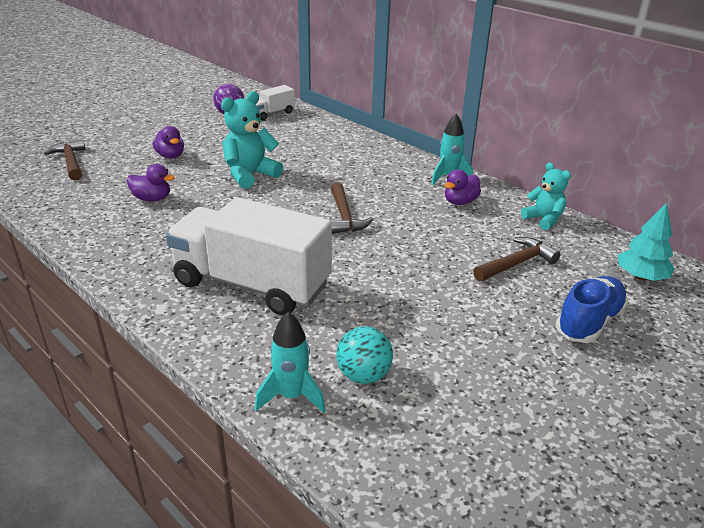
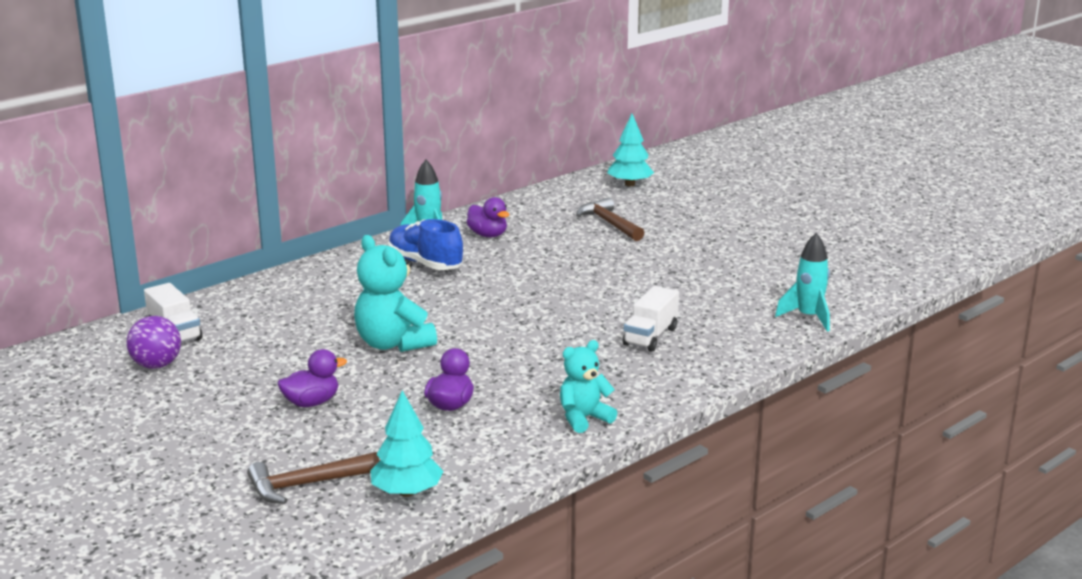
camera: 85 degrees left, 10 degrees down
white truck [165,197,332,316] -> white truck [623,286,679,351], size x0.46
brown hammer [331,182,374,234] -> none
turquoise ball [336,326,393,384] -> none
turquoise teddy bear [521,163,571,230] -> turquoise teddy bear moved to [560,340,617,433]
blue shoe [556,276,628,343] -> blue shoe moved to [388,219,463,270]
none -> turquoise tree [370,390,443,497]

